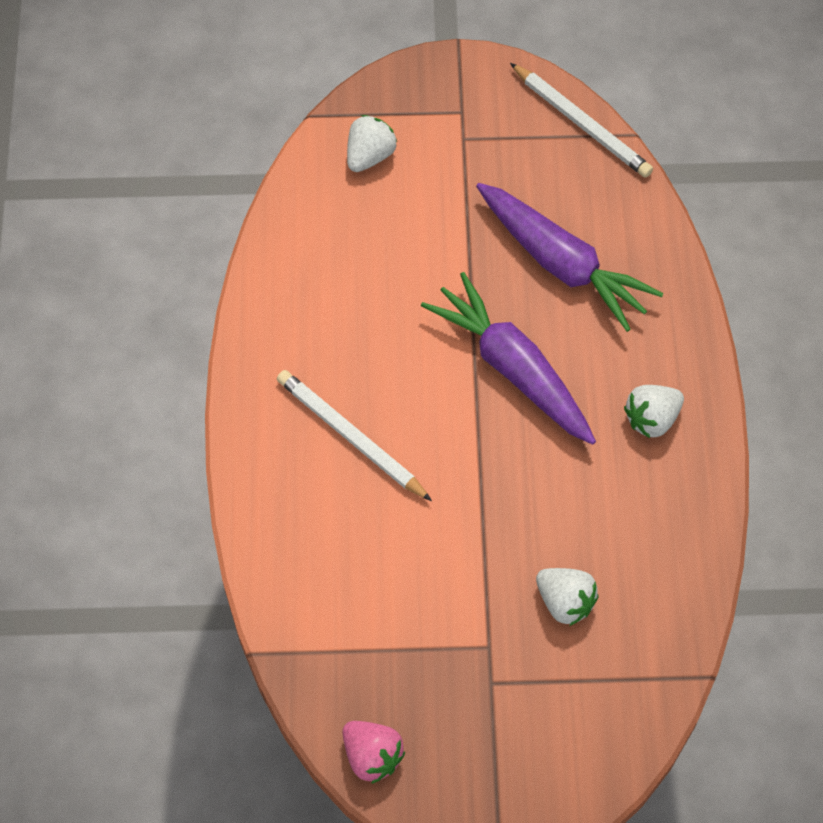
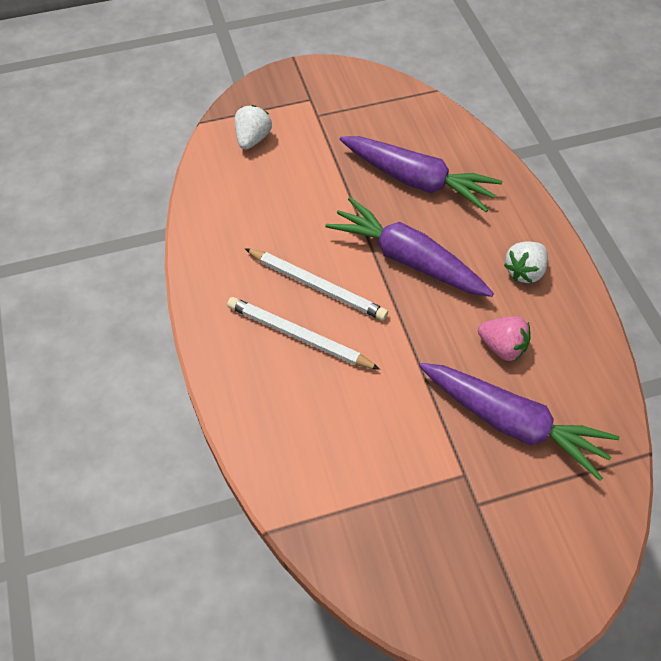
camera: 15 degrees left, 5 degrees down
pink strawberry [342,721,405,784] -> pink strawberry moved to [478,316,531,361]
white pencil [510,63,653,178] -> white pencil moved to [244,248,388,321]
white strawberry [536,568,599,626] -> purple carrot [419,363,620,481]

